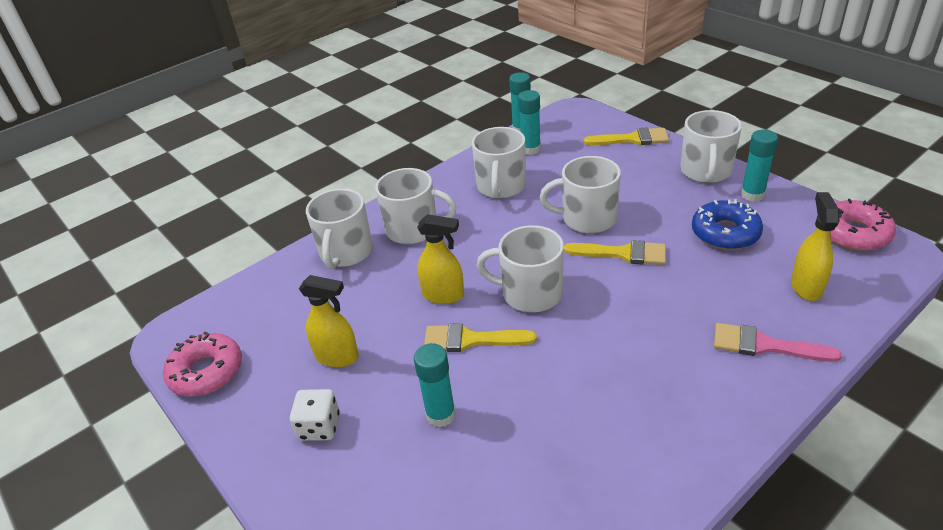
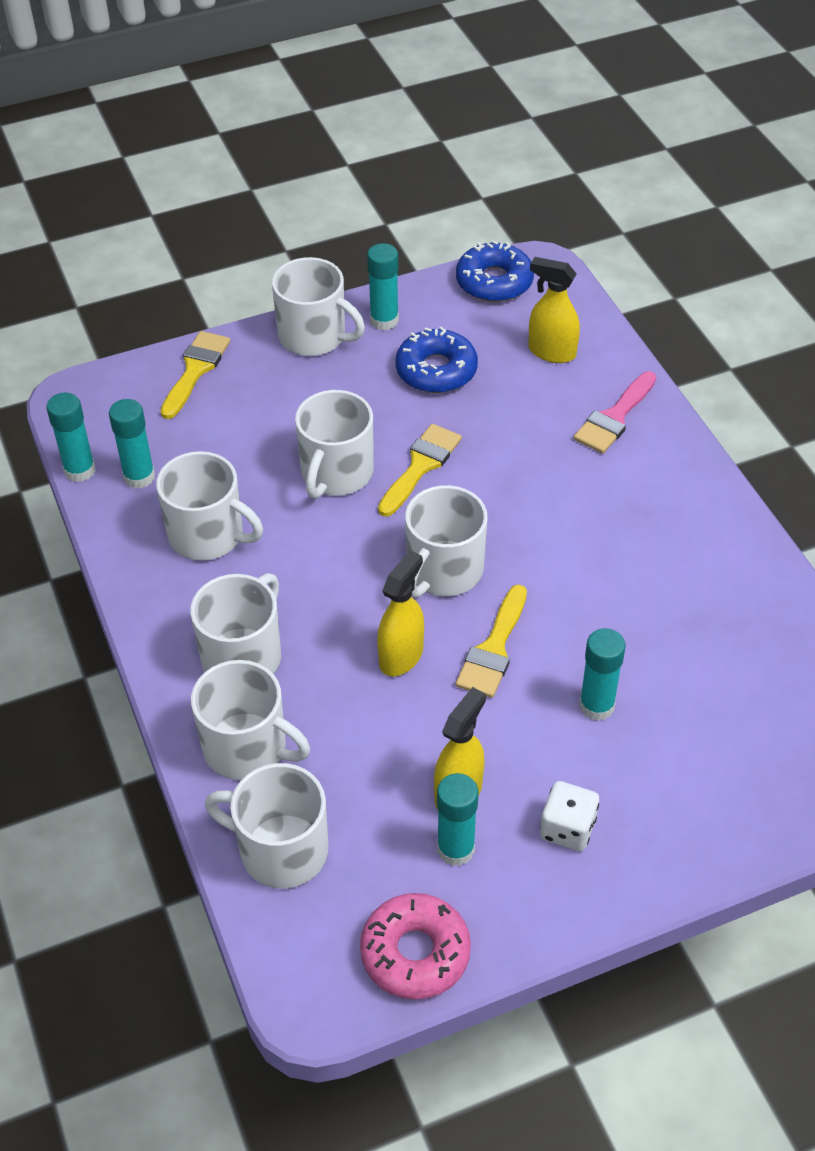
camera: 75 degrees left, 10 degrees up
pink donut [830,199,896,251] -> blue donut [456,240,534,302]
none -> white mug [205,763,328,888]
none -> turquoise glue stick [437,773,479,866]

